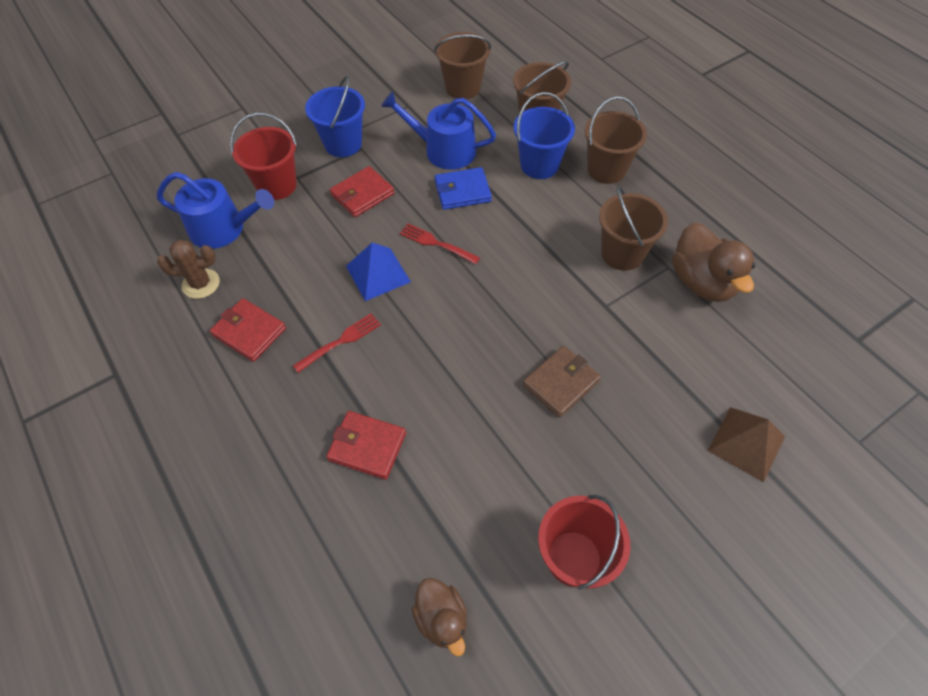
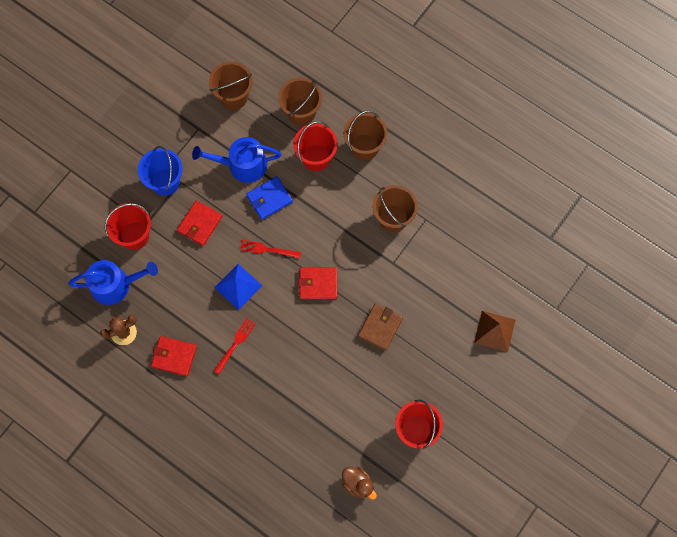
camera: 20 degrees left, 15 degrees up
red wallet [326,411,406,480] -> red wallet moved to [298,267,337,299]
blue bucket [514,92,575,179] -> red bucket [293,121,338,171]
brown duck [672,223,755,302] -> none

